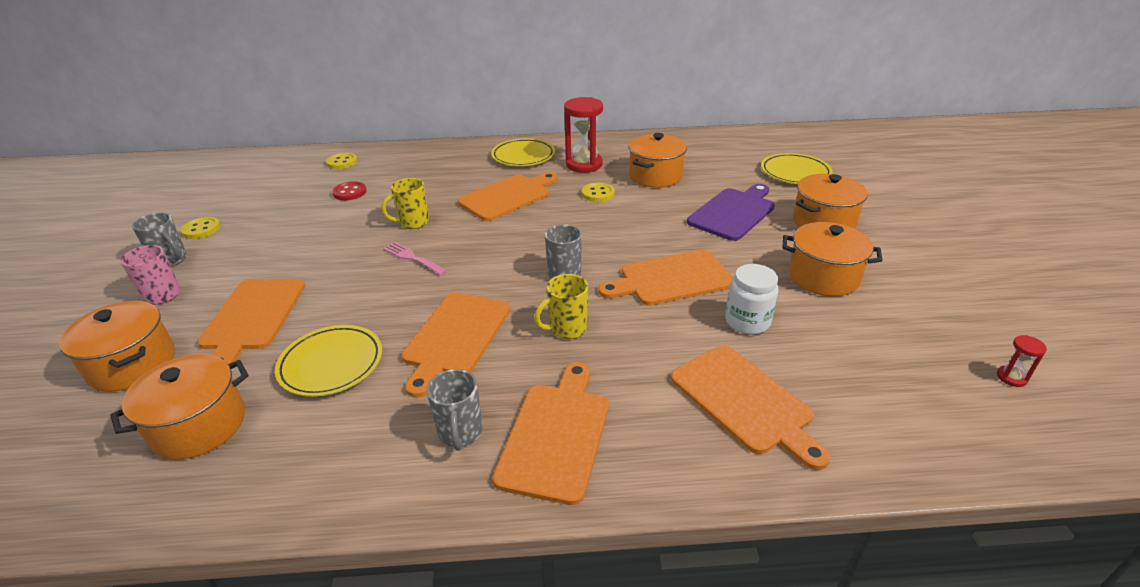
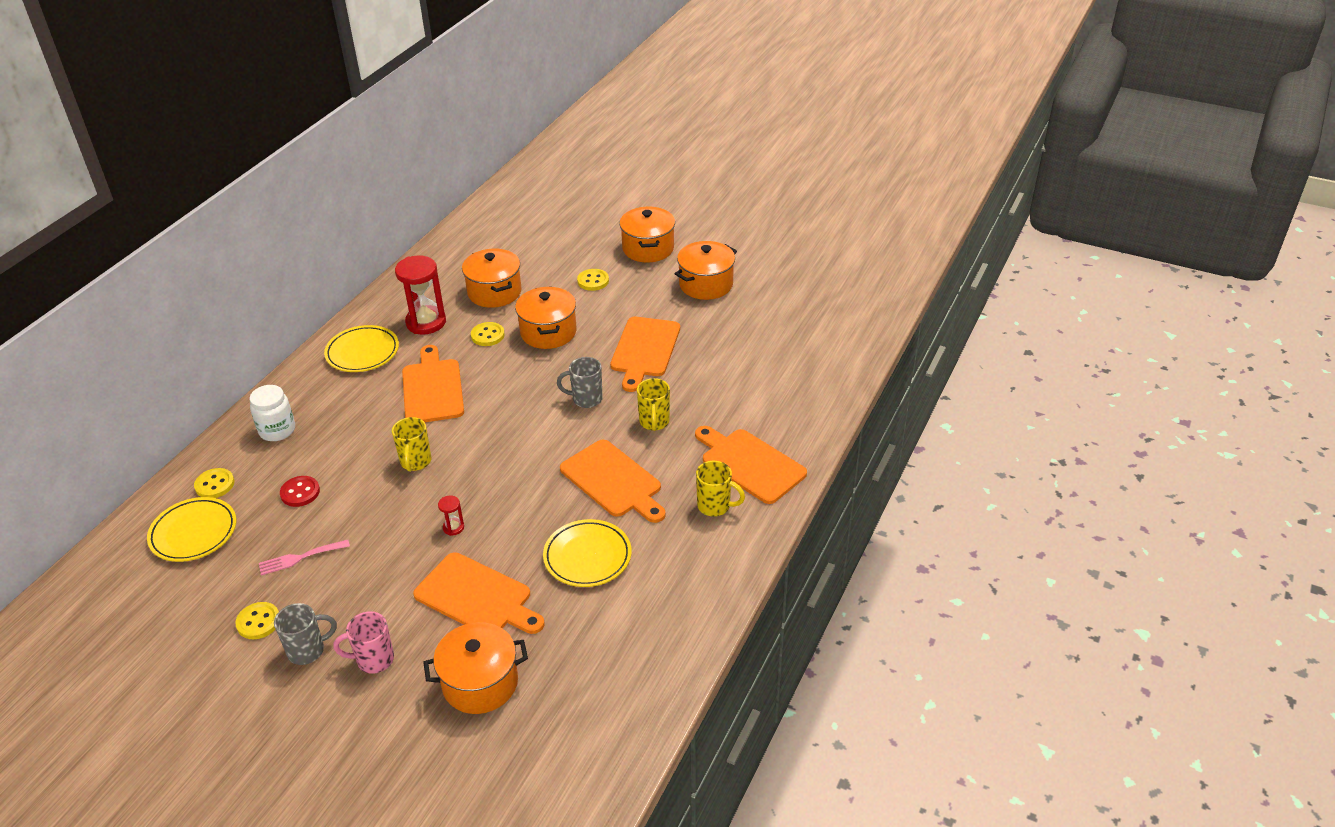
camera: 60 degrees left, 5 degrees up
orange pot [110,354,249,460] -> orange pot moved to [515,286,577,349]
pink fork [383,242,448,275] -> pink fork moved to [259,540,350,575]
grey mug [427,369,482,451] -> yellow mug [696,461,745,516]
orange cutting board [671,346,831,470] -> none
purple cutting board [687,184,775,241] -> yellow button [577,269,609,291]
white jar [725,264,779,335] -> white jar moved to [249,385,295,441]
yellow plate [761,153,833,184] -> yellow plate moved to [147,497,236,562]
red hourglass [997,335,1047,387] -> red hourglass moved to [438,495,464,536]

